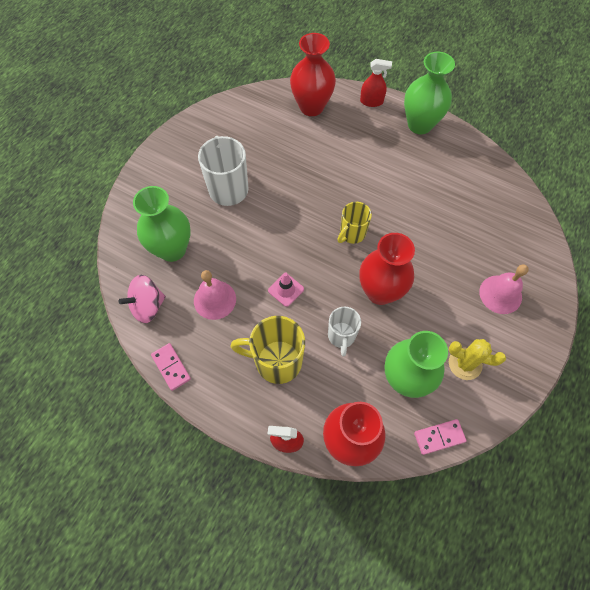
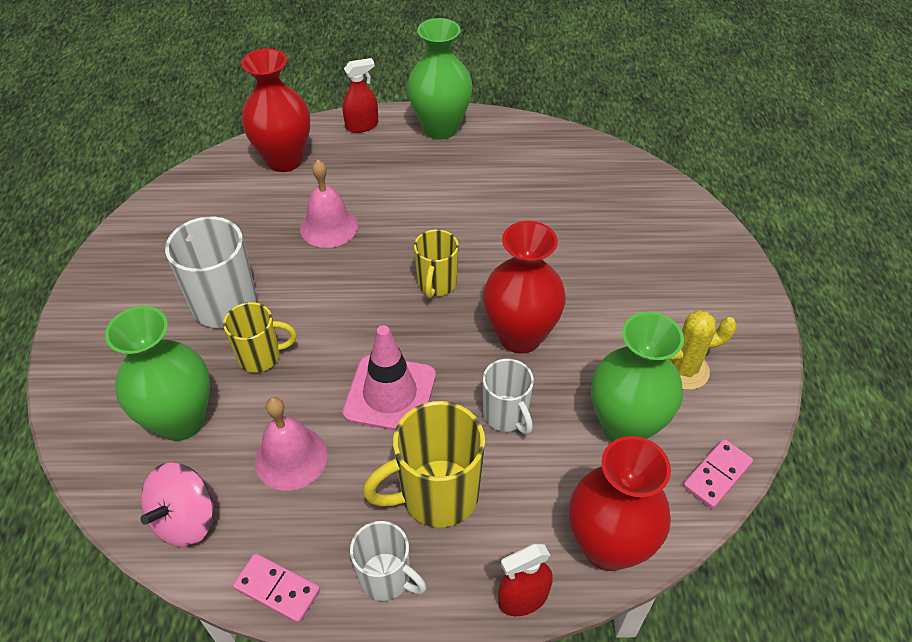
camera: 30 degrees left, 15 degrees down
pink traffic cone [268,272,304,307] -> pink traffic cone [342,325,436,431], size x1.78
pink bell [479,264,529,314] -> pink bell moved to [300,160,358,248]
none -> yellow mug [223,302,297,373]
none -> white mug [350,521,426,601]

